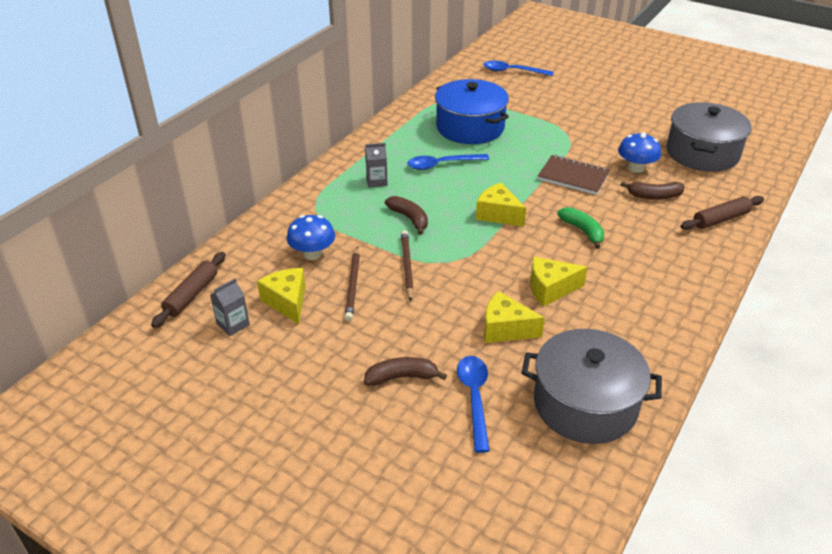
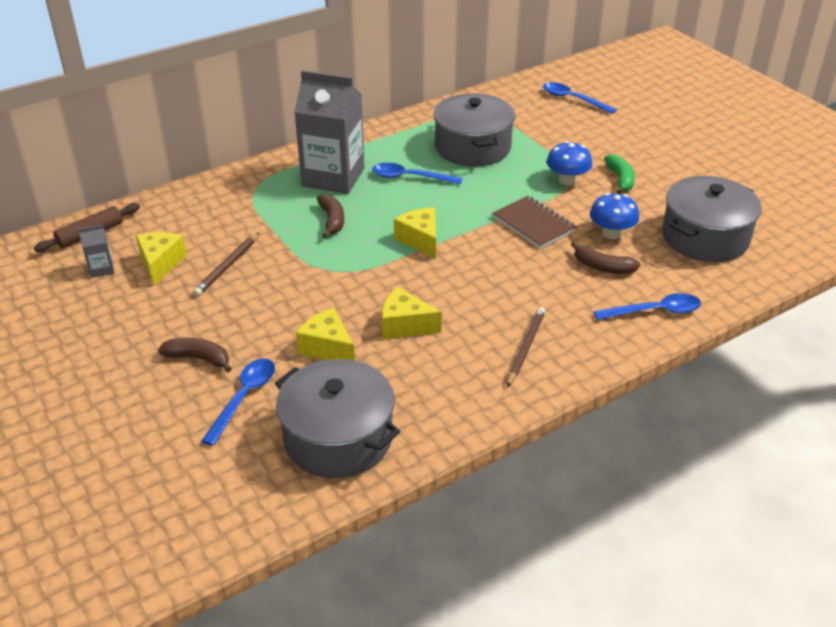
camera: 25 degrees right, 0 degrees up
blue mushroom [287,215,335,260] -> blue mushroom moved to [547,141,592,185]
grey carton [365,143,388,187] -> grey carton [294,70,365,194], size x2.45
brown pencil [401,230,414,301] -> brown pencil moved to [507,307,546,387]
blue pot [435,79,509,144] -> grey pot [433,93,515,167]
green banana [557,207,605,249] -> green banana moved to [604,154,635,194]
brown rolling pin [681,196,764,230] -> blue spoon [593,293,701,320]

